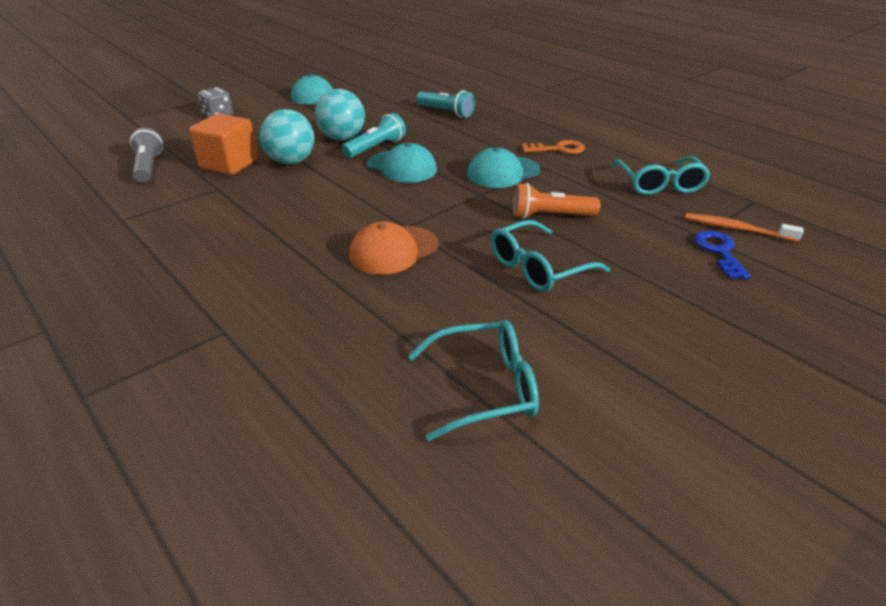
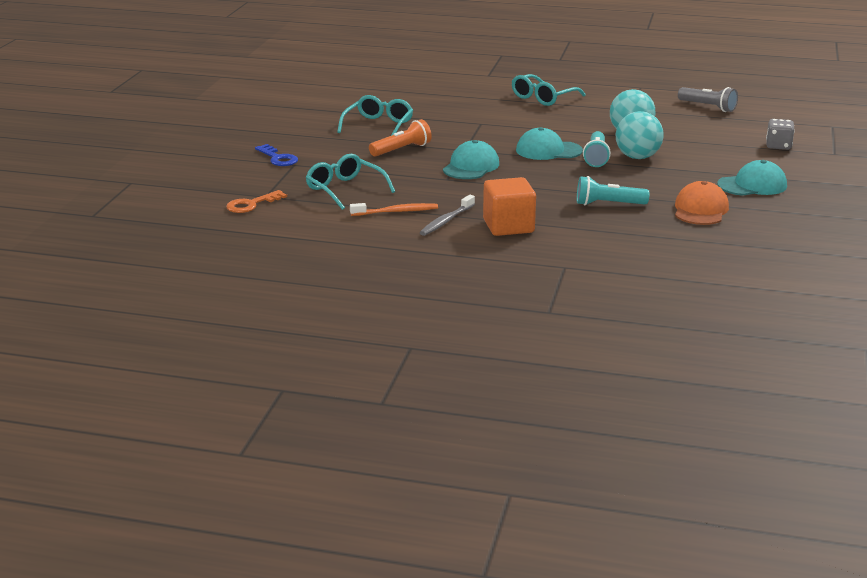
camera: 145 degrees right, 10 degrees down
orange cube [189,114,258,175] -> orange cube moved to [483,177,536,236]
orange cap [349,221,438,275] -> orange cap moved to [675,181,729,225]
turquoise glasses [408,320,539,441] -> turquoise glasses moved to [512,74,586,106]
orange key [521,140,585,154] -> orange key moved to [226,190,287,213]
orange toothbrush [685,213,804,242] -> orange toothbrush moved to [350,203,438,216]
none -> grey toothbrush [419,195,475,236]

